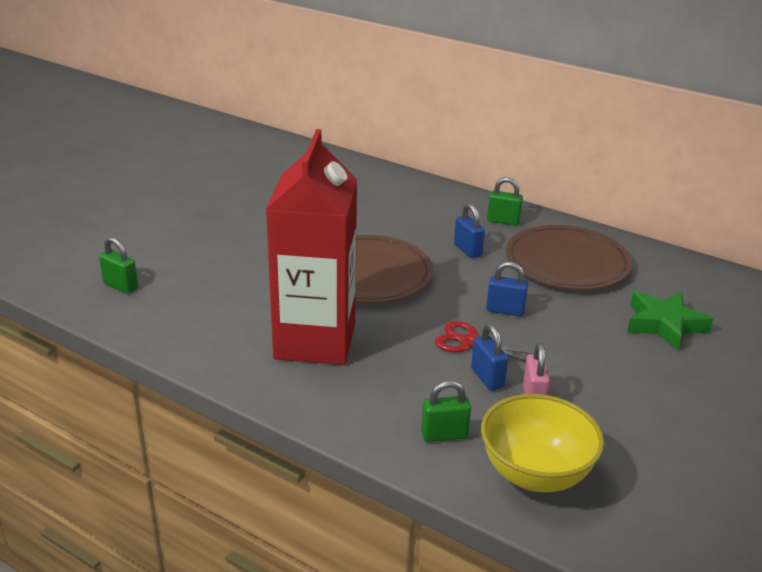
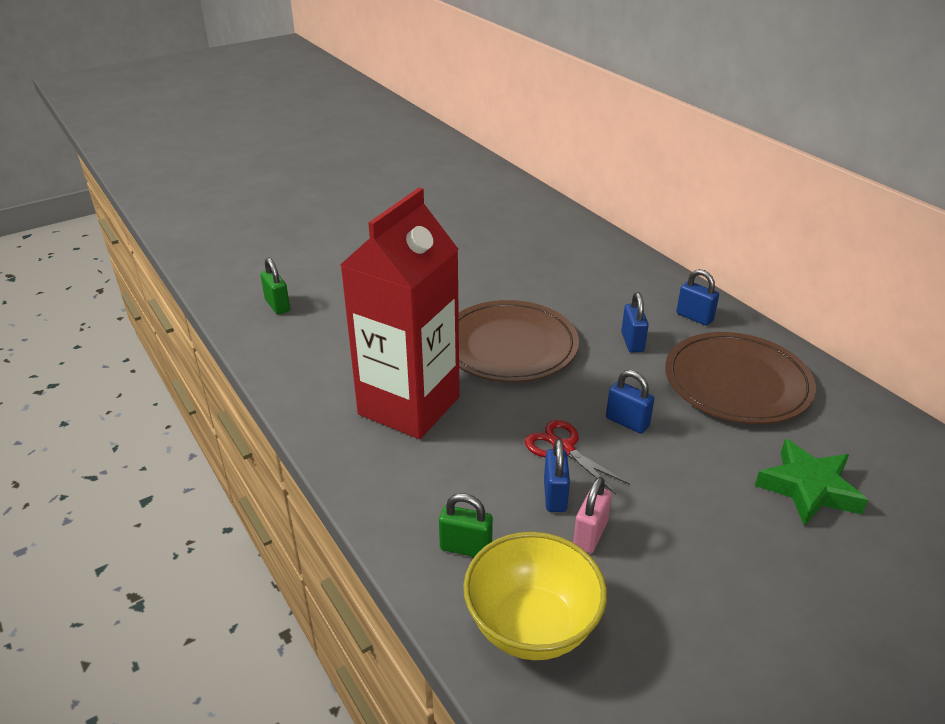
camera: 25 degrees right, 5 degrees up
green padlock [487,177,523,226] -> blue padlock [676,269,719,326]

